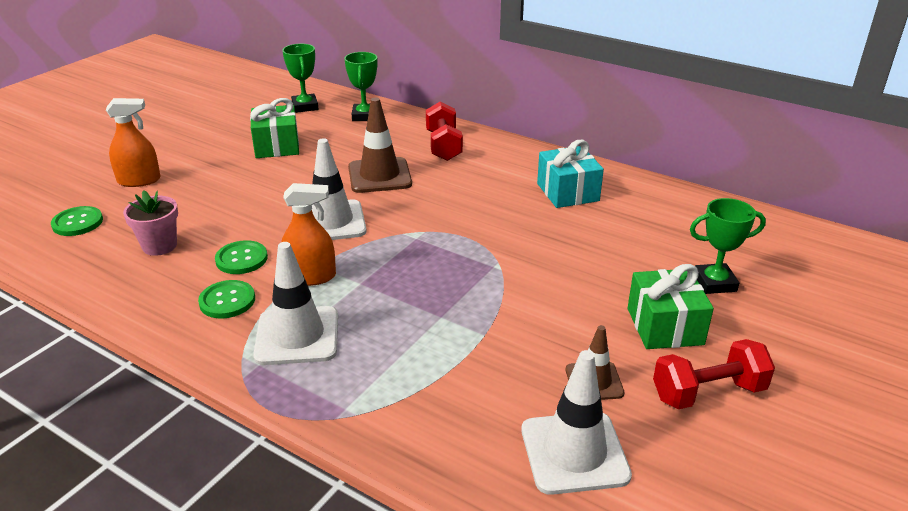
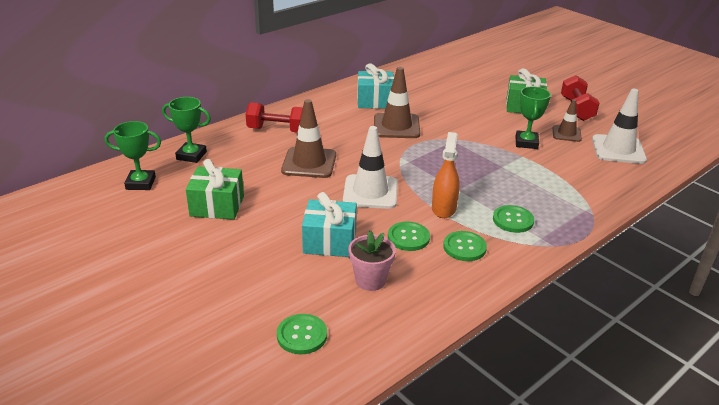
camera: 75 degrees left, 0 degrees up
orange spray bottle [106,98,161,187] -> none
white traffic cone [253,242,338,365] -> green button [493,205,534,233]
green trophy [690,198,766,294] -> green trophy moved to [515,86,551,149]
none -> turquoise gift [302,192,357,257]
none -> brown traffic cone [374,67,420,138]

